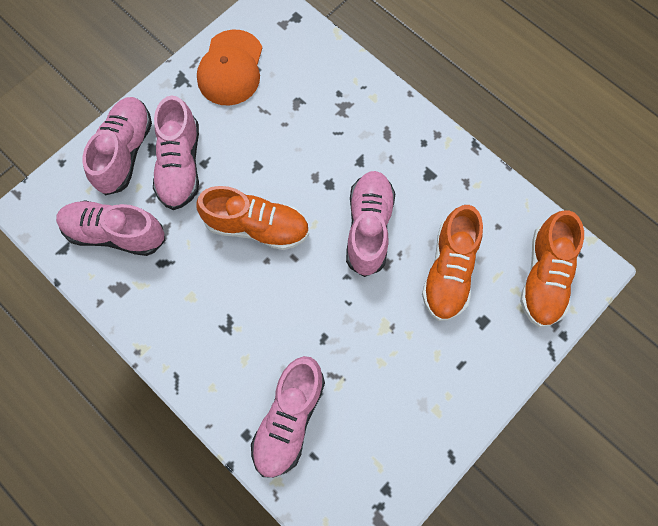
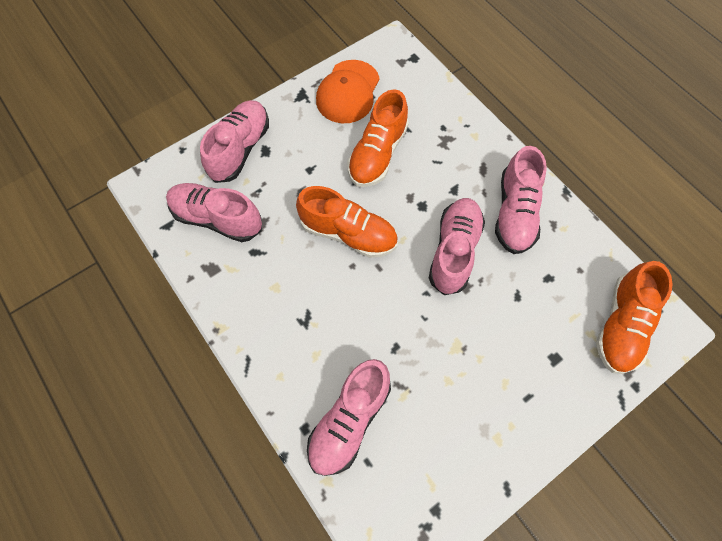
camera: 10 degrees right, 5 degrees down
pink shoe [153,95,199,210] -> pink shoe moved to [495,146,547,254]
orange shoe [422,205,483,321] -> orange shoe moved to [347,89,409,187]

